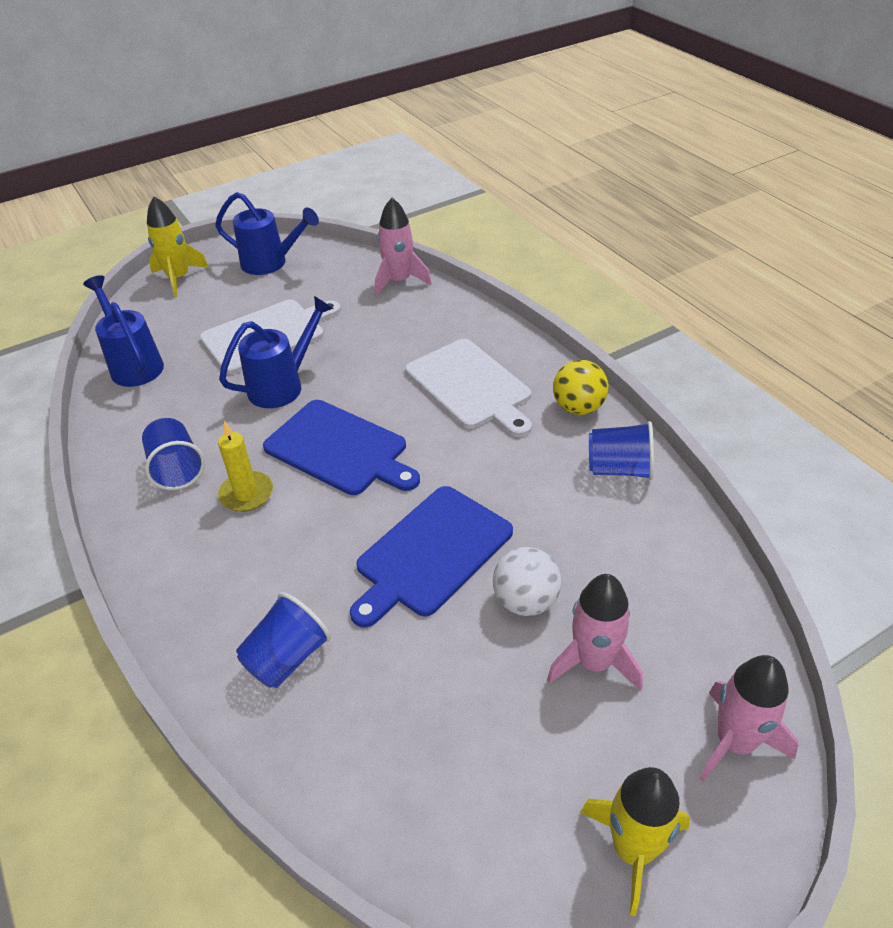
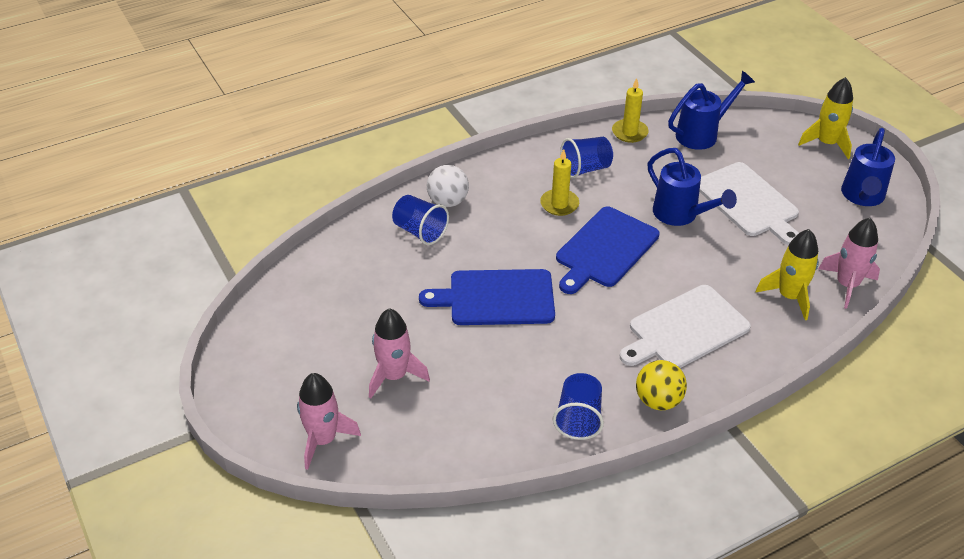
camera: 90 degrees right, 0 degrees up
blue cutting board [350,486,513,628] -> blue cutting board turned 45 degrees counterclockwise [419,269,555,325]
white ball [493,547,561,616] -> white ball moved to [427,165,469,207]
yellow rocket [580,767,690,916] -> yellow rocket moved to [756,229,819,320]
none -> yellow candle [612,78,649,143]

